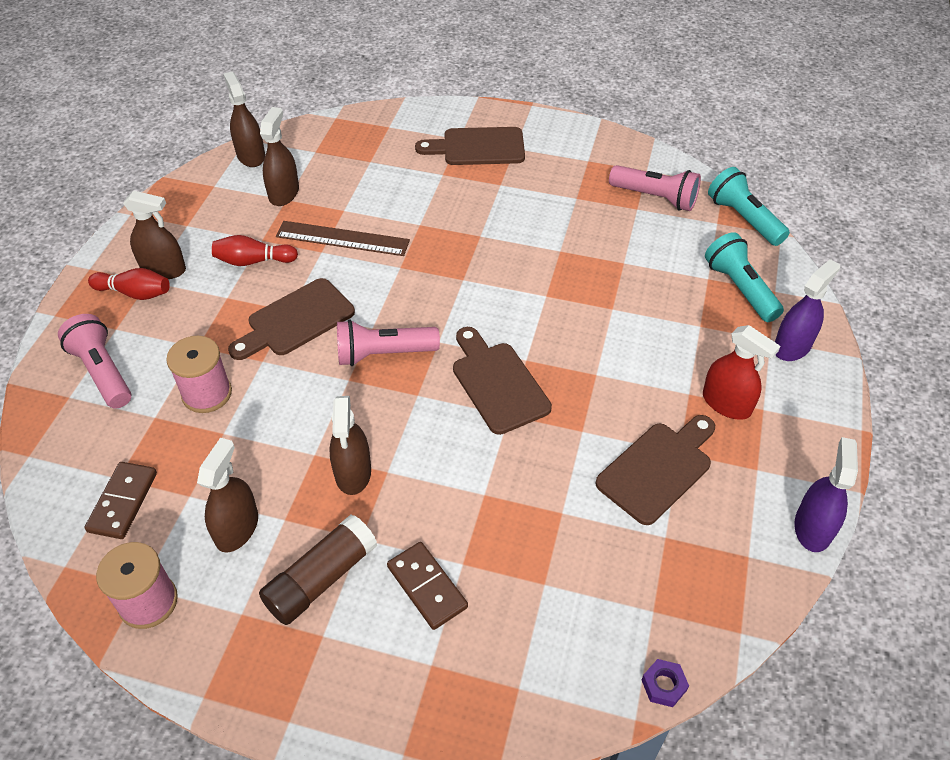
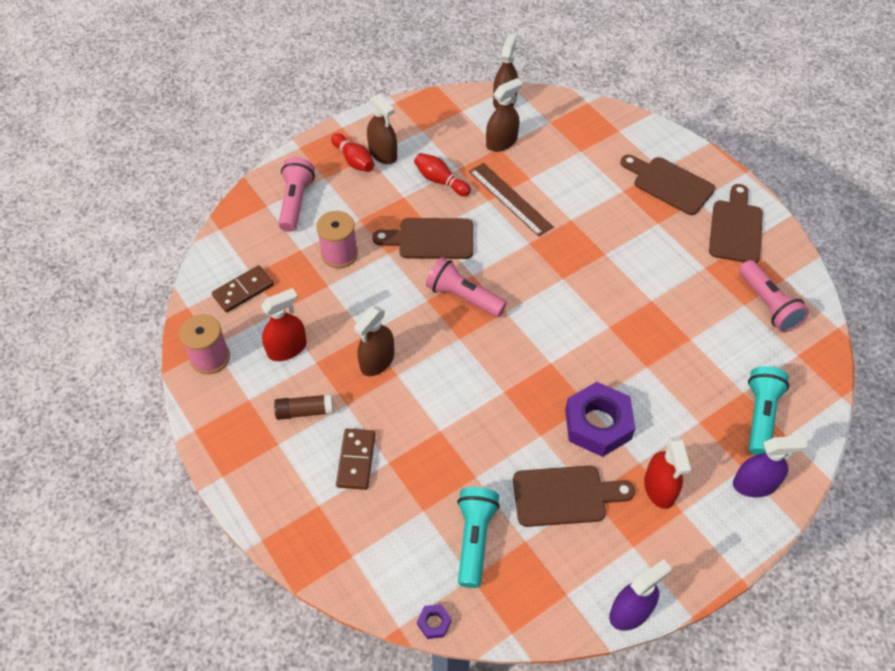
camera: 40 degrees right, 5 degrees up
brown spray bottle [197,438,258,553] -> red spray bottle [261,288,307,361]
brown glue stick [259,514,377,625] -> brown glue stick [274,394,333,420], size x0.67
brown cutting board [453,327,552,435] -> brown cutting board moved to [709,184,763,263]
turquoise flashlight [708,167,790,246] -> turquoise flashlight moved to [457,487,500,588]
none -> purple nut [565,382,636,457]

